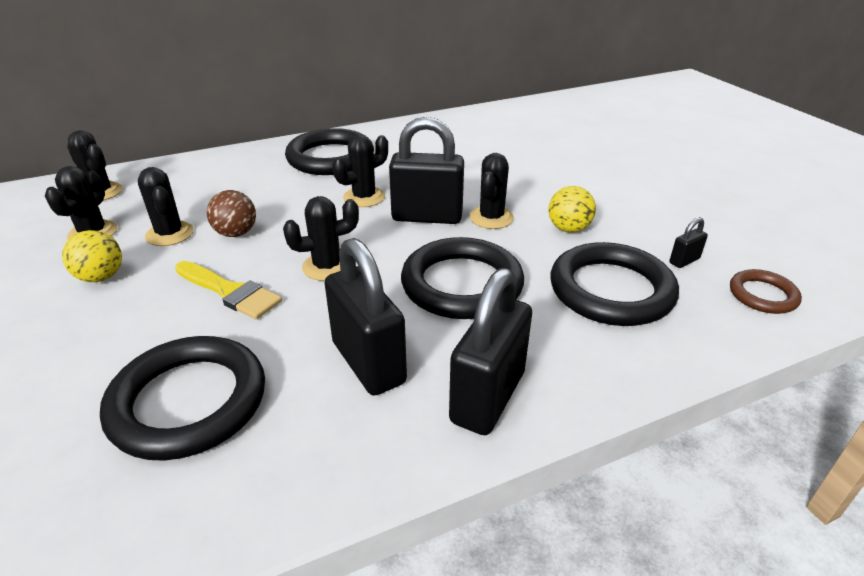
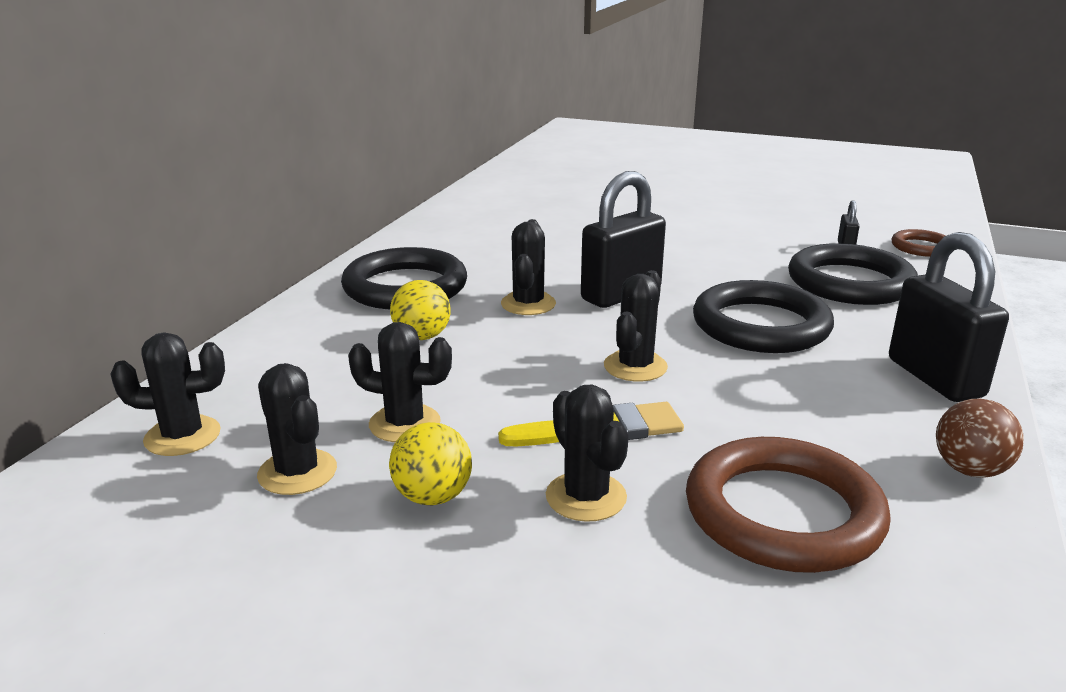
camera: 45 degrees left, 10 degrees down
black ring [100,336,265,461] -> brown ring [686,437,891,573]
brown ball [207,190,256,237] -> brown ball moved to [936,399,1024,477]
black padlock [325,238,407,396] -> none
black cactus [470,153,514,229] -> black cactus moved to [546,385,629,522]
yellow ball [548,186,596,233] -> yellow ball moved to [390,280,451,340]

